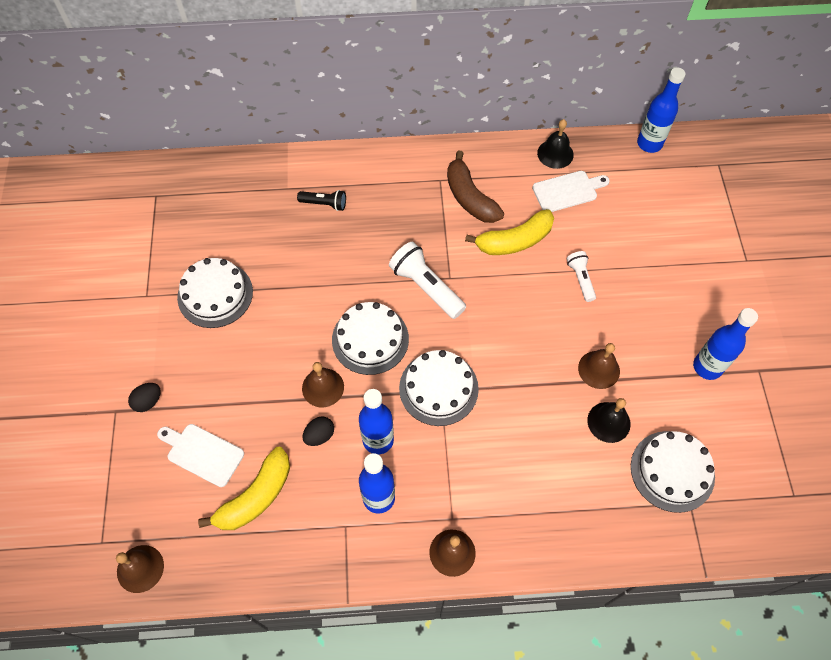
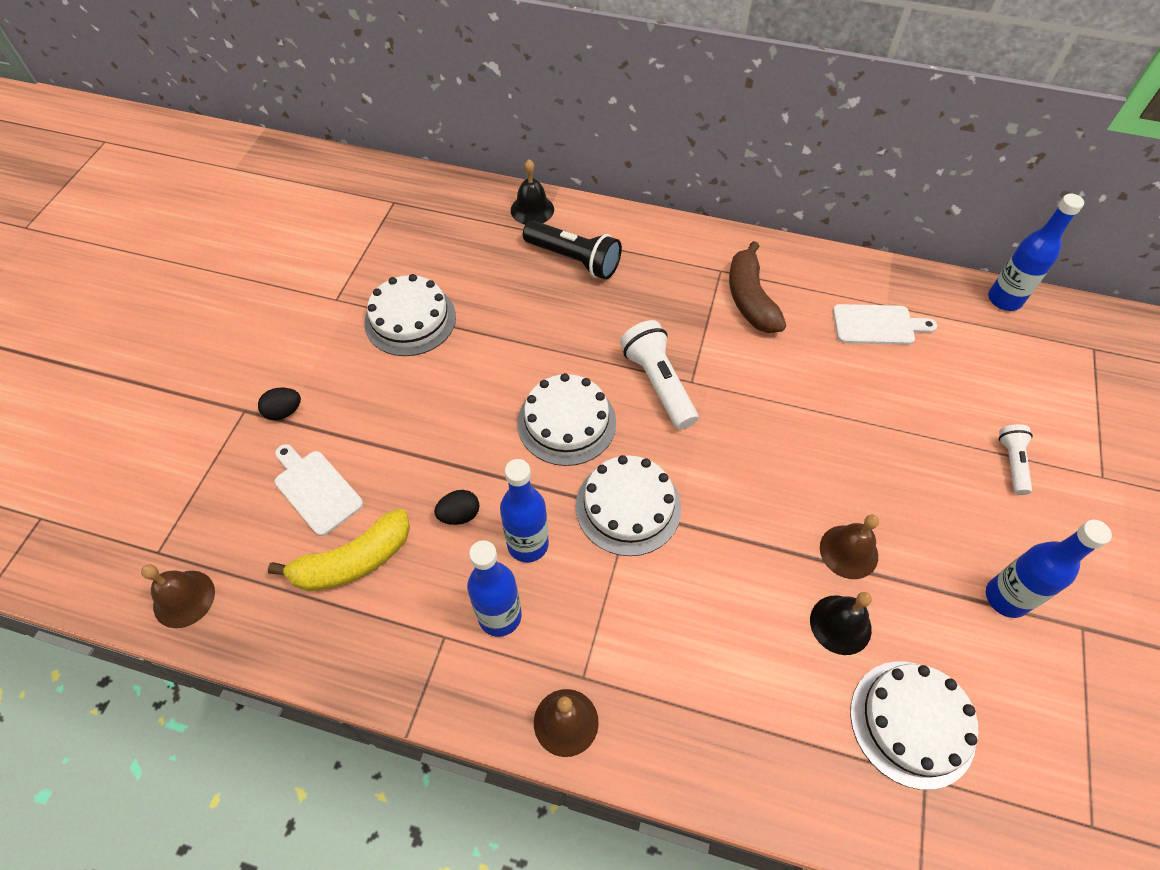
camera: 20 degrees right, 5 degrees down
black flashlight [297,190,346,211] -> black flashlight [523,220,622,280], size x1.71
brown bell [302,362,344,407] -> none
yellow banana [465,209,554,255] -> none
black bell [537,119,574,169] -> black bell moved to [511,160,554,225]
white flashlight [567,251,596,302] -> white flashlight moved to [999,424,1033,495]

